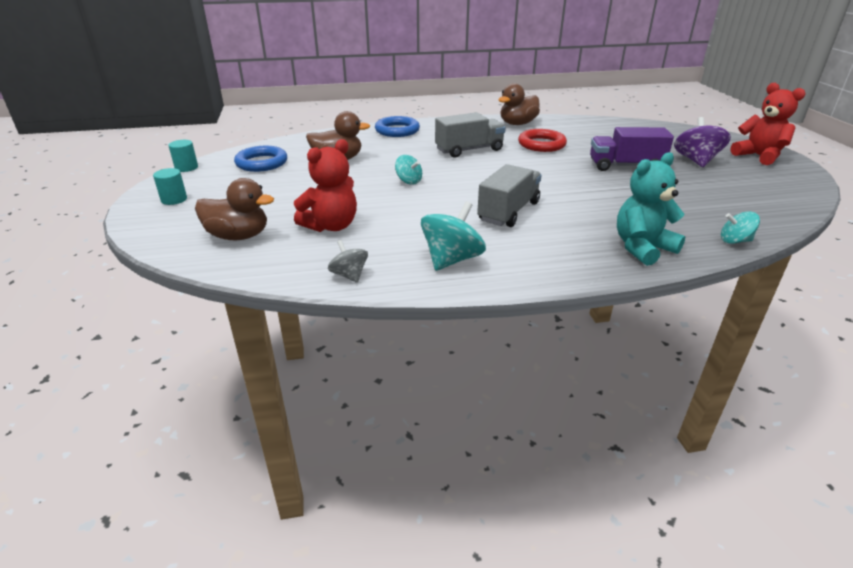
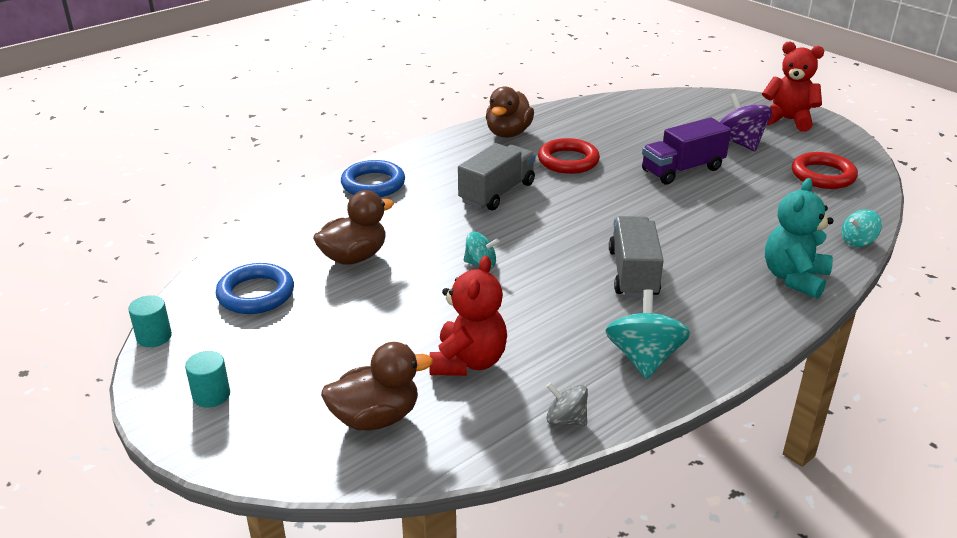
camera: 30 degrees left, 0 degrees up
none -> red ring [792,152,858,189]

